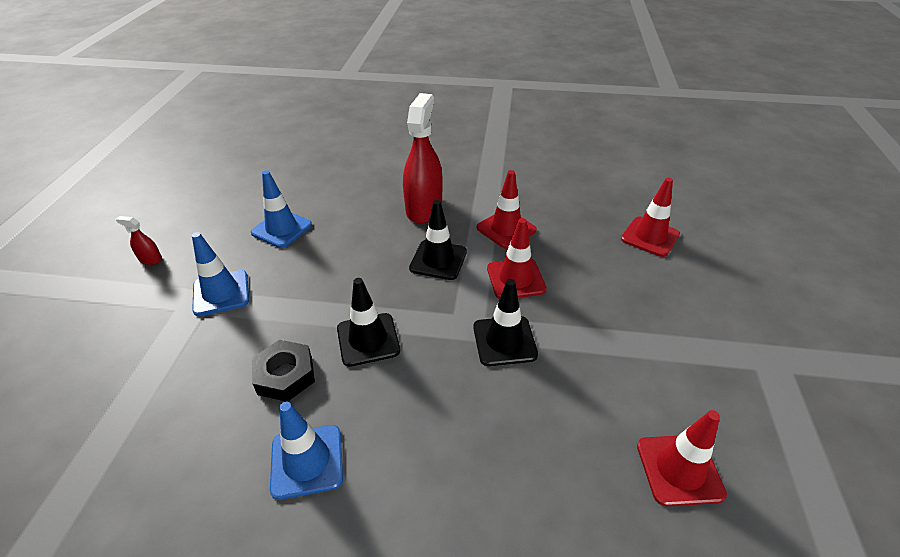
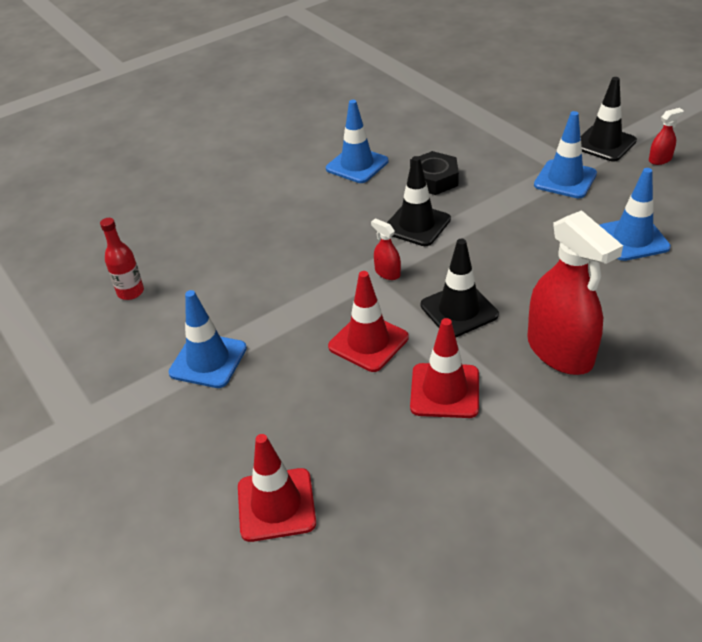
camera: 140 degrees right, 0 degrees up
black traffic cone [473,279,538,366] -> black traffic cone moved to [580,77,637,161]
red traffic cone [637,410,727,506] -> red bottle [100,218,144,300]
none -> blue traffic cone [169,290,247,388]
none -> red spray bottle [371,218,401,280]

